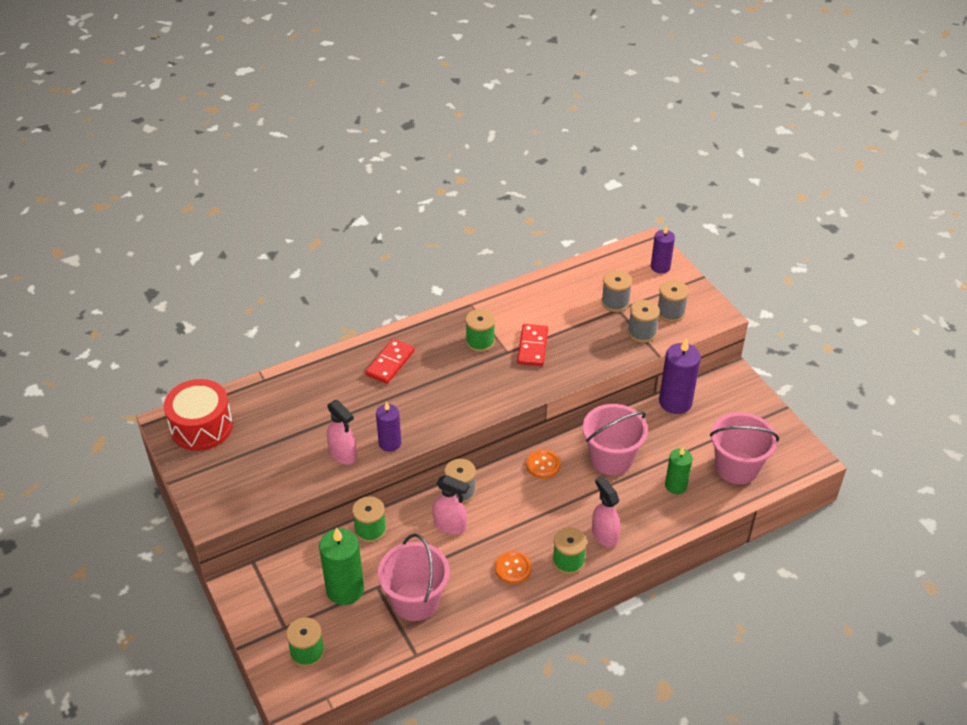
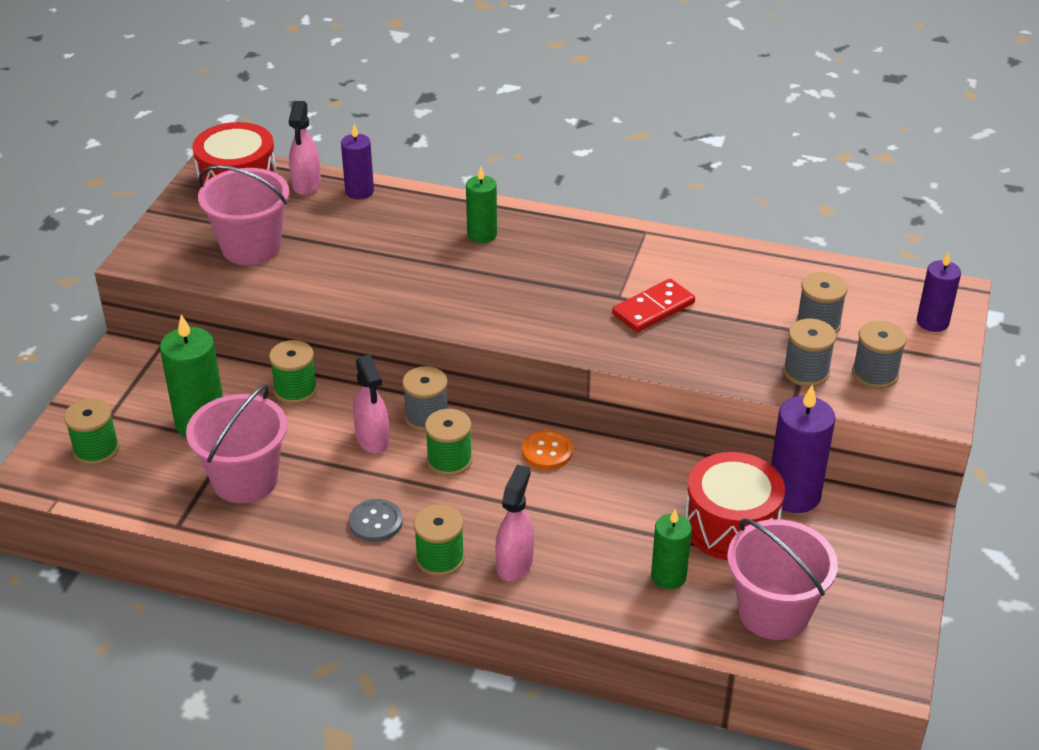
camera: 45 degrees right, 5 degrees down
pink spray bottle [327,400,357,465] -> pink spray bottle moved to [289,101,321,195]
red domino [365,339,414,384] -> green candle [466,166,497,243]
purple candle [376,402,401,452] -> purple candle moved to [341,124,374,199]
green spool [465,309,495,352] -> green spool moved to [425,409,472,476]
orange button [495,551,532,584] -> grey button [349,499,403,542]
pink bucket [583,404,648,475] -> pink bucket moved to [198,165,289,265]
none -> red drum [685,452,785,560]

